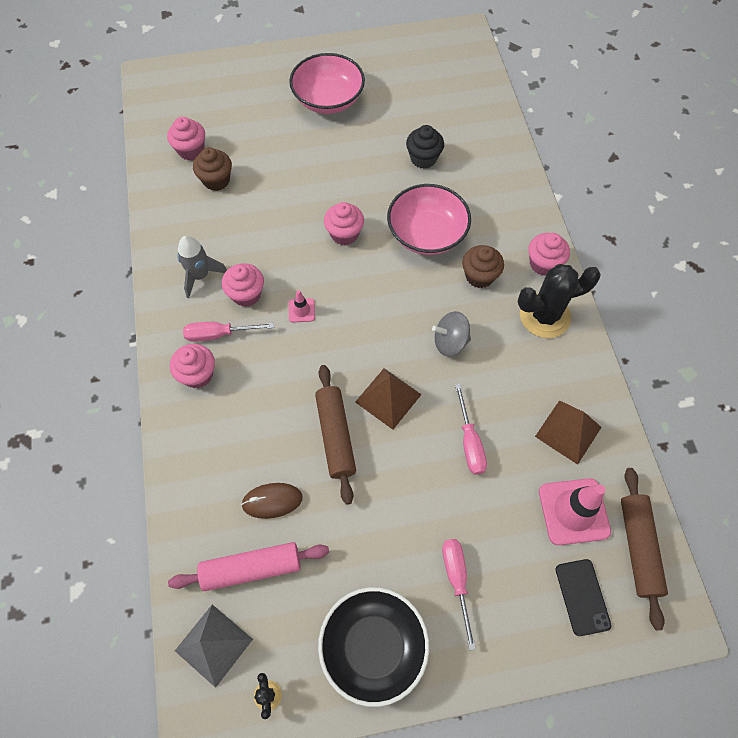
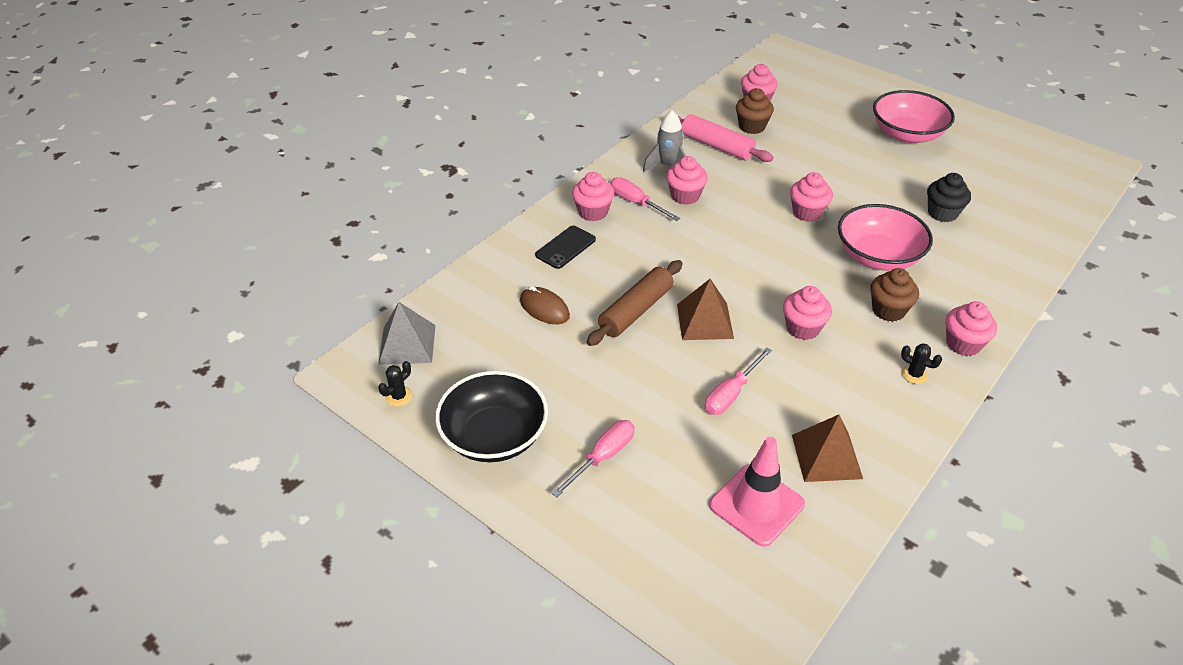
camera: 50 degrees right, 20 degrees down
pink rolling pin [168,542,329,591] -> pink rolling pin moved to [677,114,773,162]
pink traffic cone [289,290,315,323] -> none
grey spinning top [432,311,471,356] -> pink cupcake [783,286,832,340]
black cactus [518,264,601,338] -> black cactus [901,343,942,384], size x0.43
black phone [556,559,611,636] -> black phone moved to [535,226,596,269]
brown rolling pin [621,468,668,630] -> none

